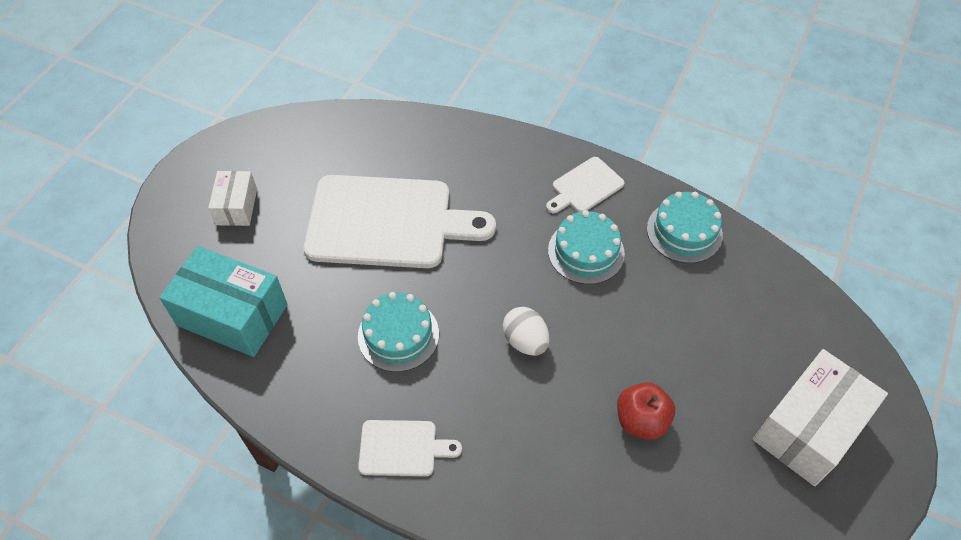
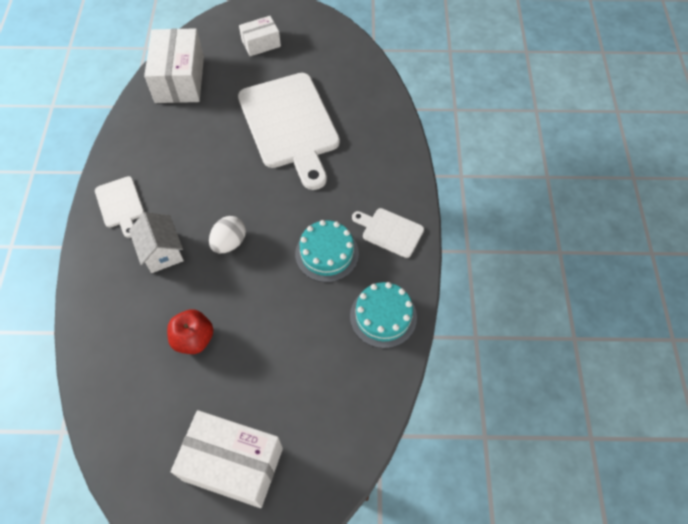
camera: 65 degrees right, 5 degrees up
turquoise box [159,246,288,357] -> white box [144,28,204,103]
turquoise cake [358,292,439,372] -> none
none -> white house [129,212,184,273]

